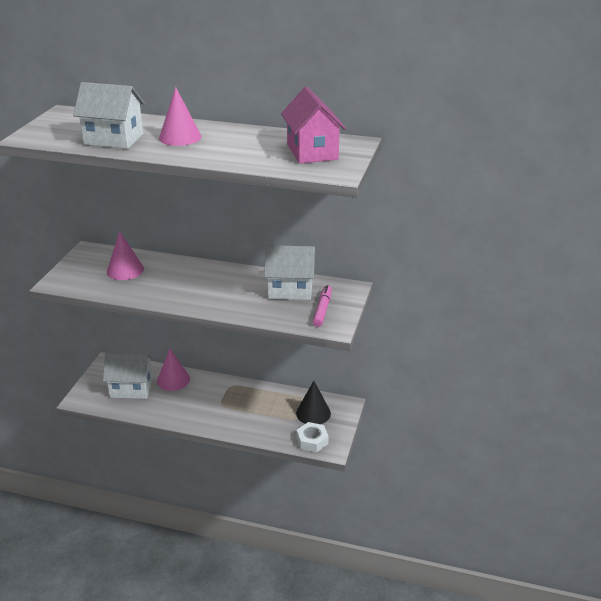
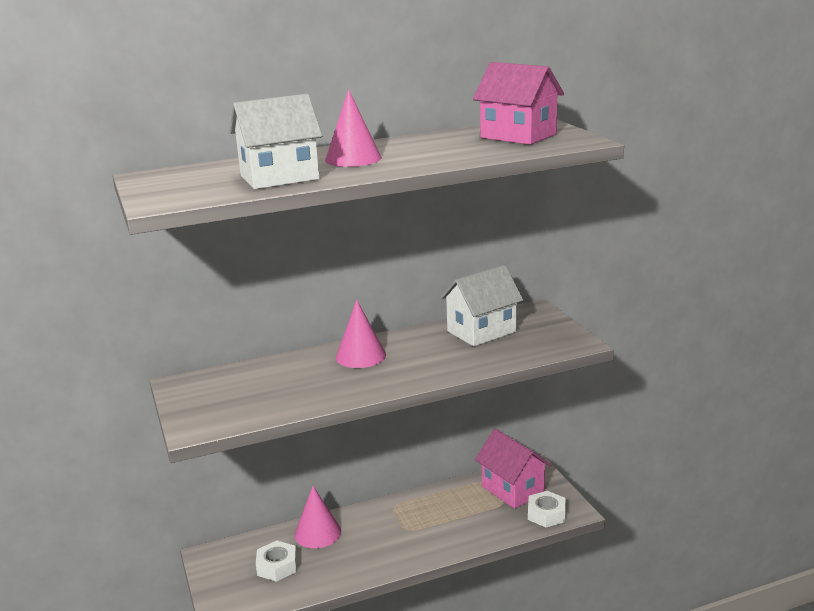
camera: 35 degrees left, 10 degrees down
white house [103,353,154,399] -> white nut [256,541,297,582]
pink cone [107,231,144,280] -> pink cone moved to [336,300,386,368]
black cone [296,381,331,424] -> pink house [475,429,551,509]
pink marker [313,285,332,327] -> none

